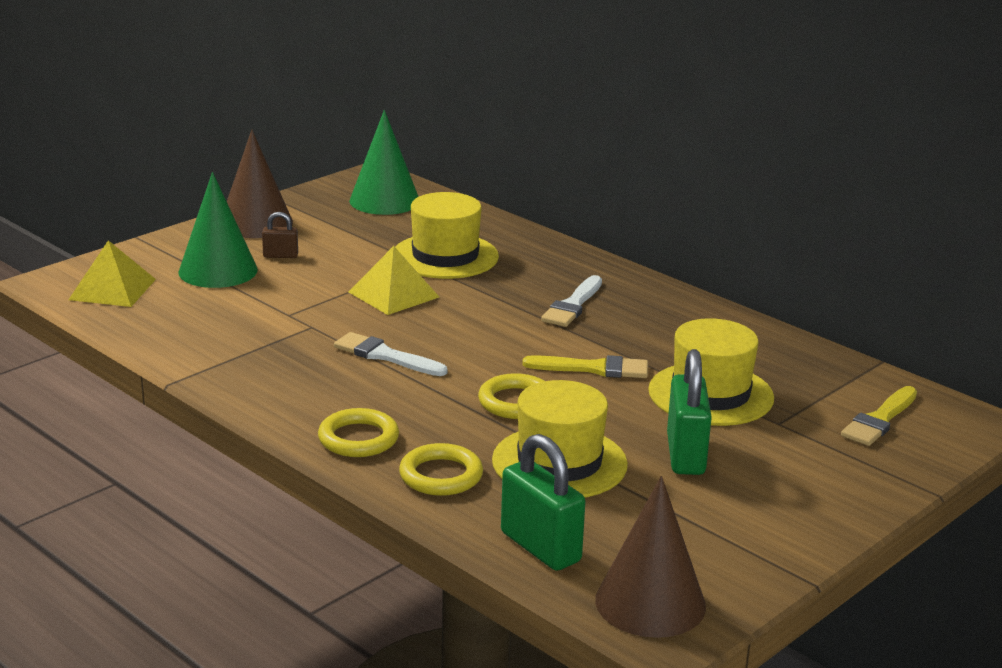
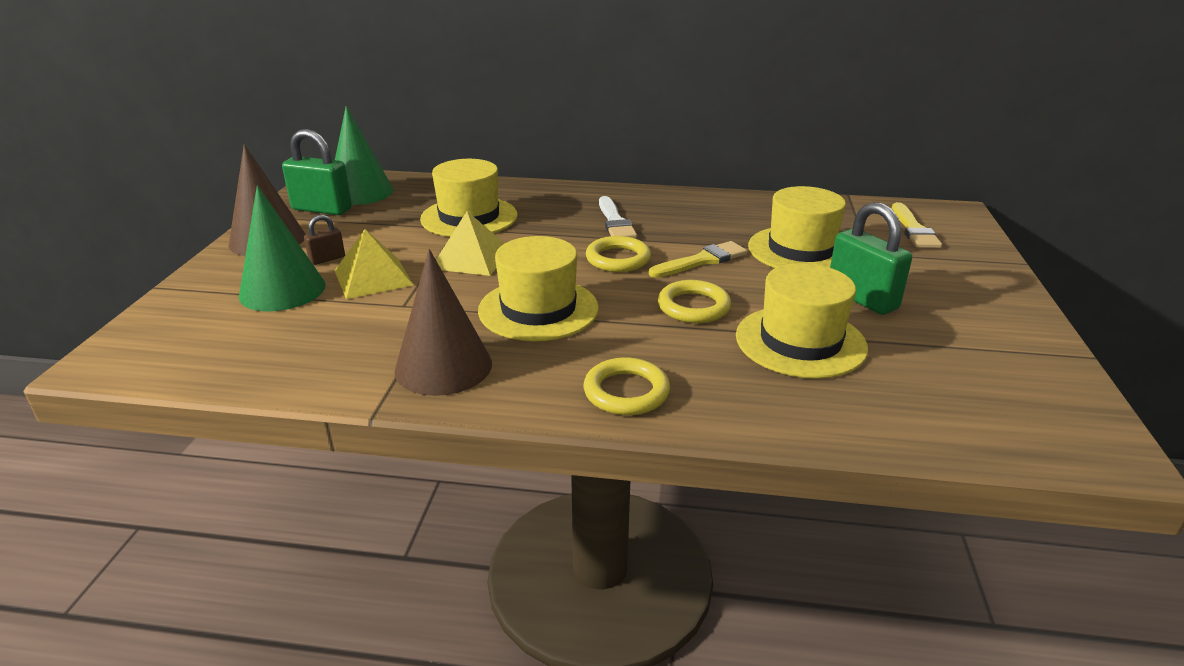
camera: 35 degrees left, 5 degrees up
yellow pyramid [68,240,156,307] -> yellow pyramid moved to [334,229,413,299]
white brush [334,332,447,376] -> yellow hat [478,236,599,341]
yellow ring [399,443,483,496] -> yellow ring moved to [586,236,651,272]
green padlock [501,434,585,571] -> green padlock moved to [282,129,352,215]
brown cone [595,476,706,638] -> brown cone moved to [394,249,492,396]

